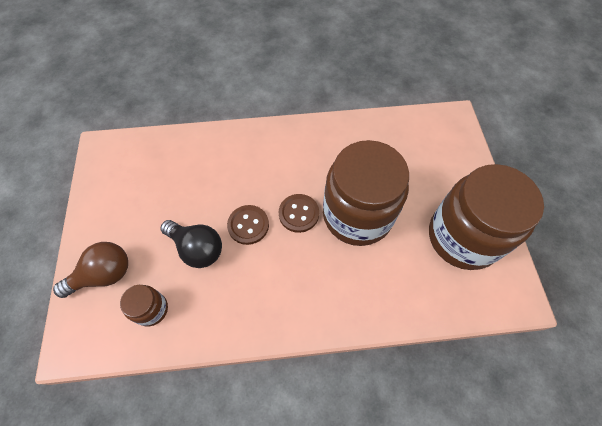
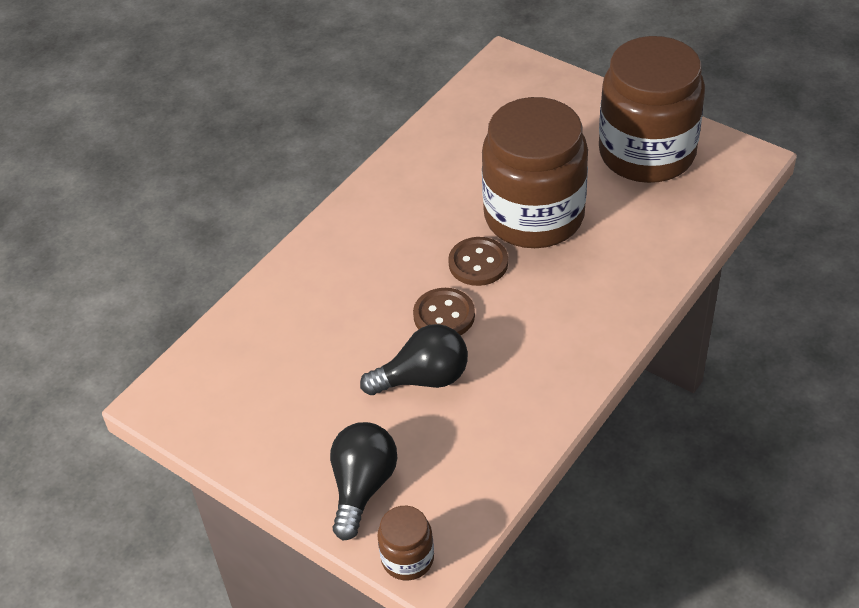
camera: 45 degrees left, 15 degrees down
brown light bulb [53,242,128,298] -> black light bulb [330,422,397,541]
brown jar [120,285,168,327] -> brown jar moved to [377,506,434,581]

